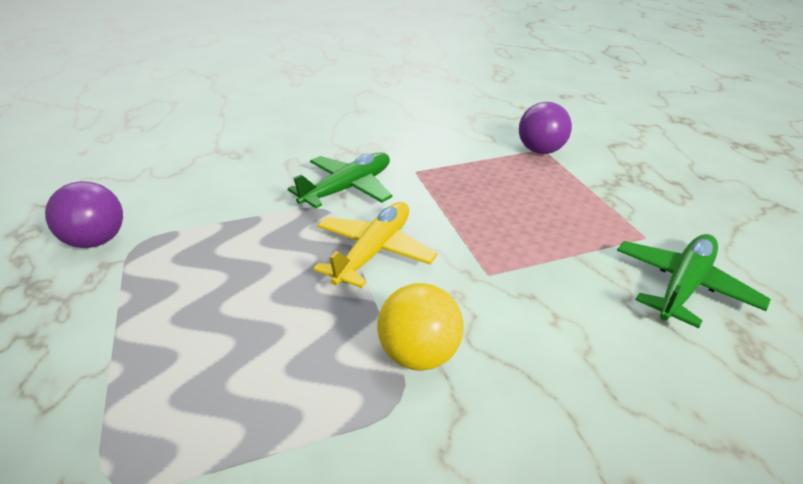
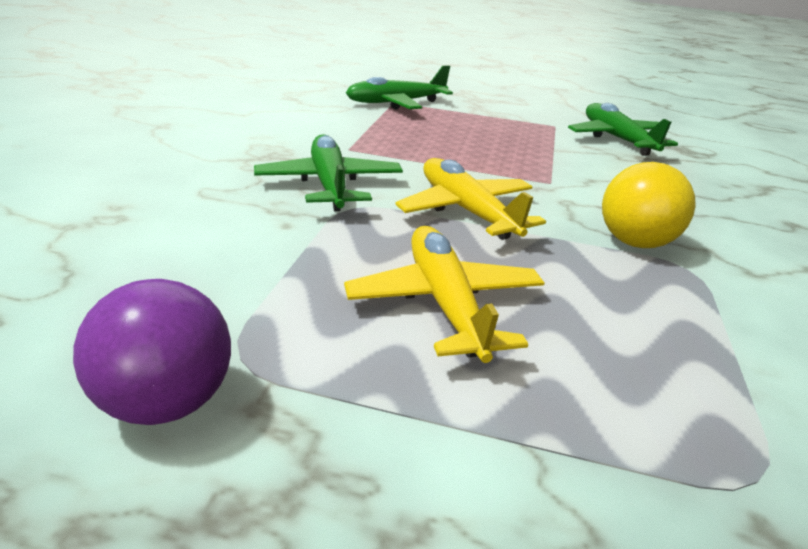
camera: 60 degrees left, 5 degrees down
purple ball [519,102,572,154] -> green plane [346,65,453,110]
none -> yellow plane [344,226,544,363]

